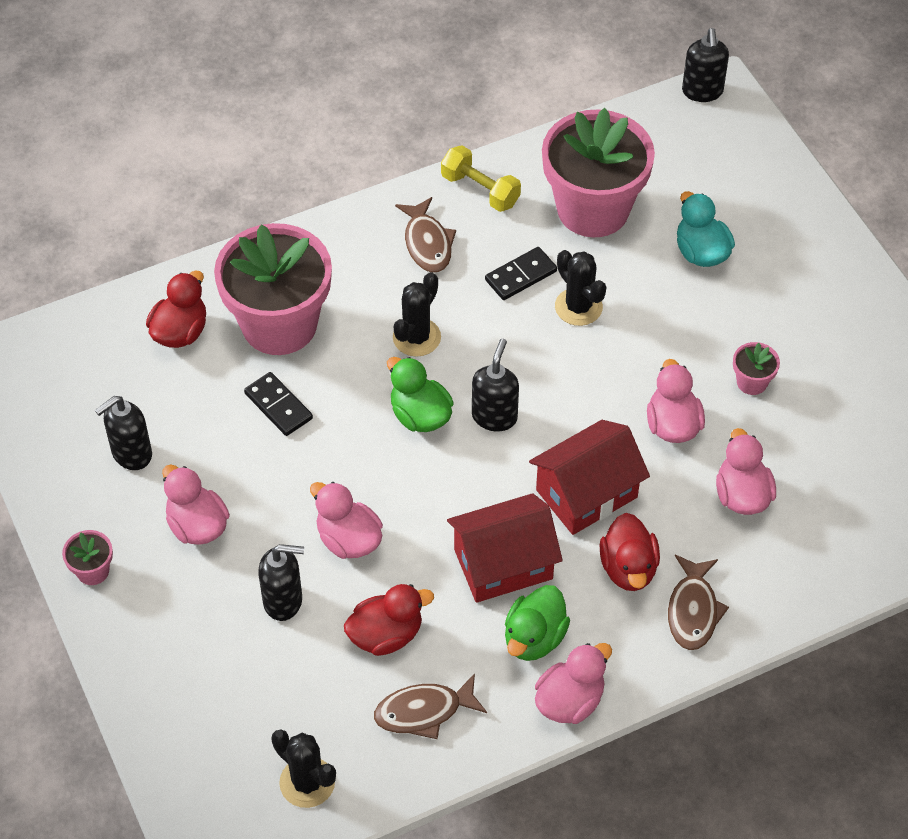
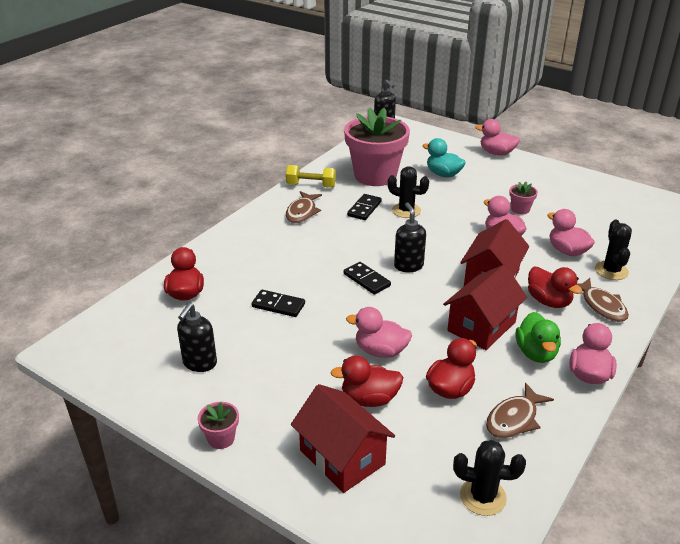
camera: 30 degrees left, 20 degrees down
pink duck [162,465,230,545] -> pink duck moved to [475,119,520,156]
pink flower pot [214,223,332,355] -> none
black soap dispenser [258,544,304,621] -> red duck [330,355,403,407]
green duck [387,357,454,432] -> black domino [344,262,391,295]
black cactus [393,272,441,357] -> black cactus moved to [595,220,632,280]
brown fish [395,197,456,273] -> brown fish turned 60 degrees clockwise [286,191,322,223]
none -> red house [291,384,395,493]

